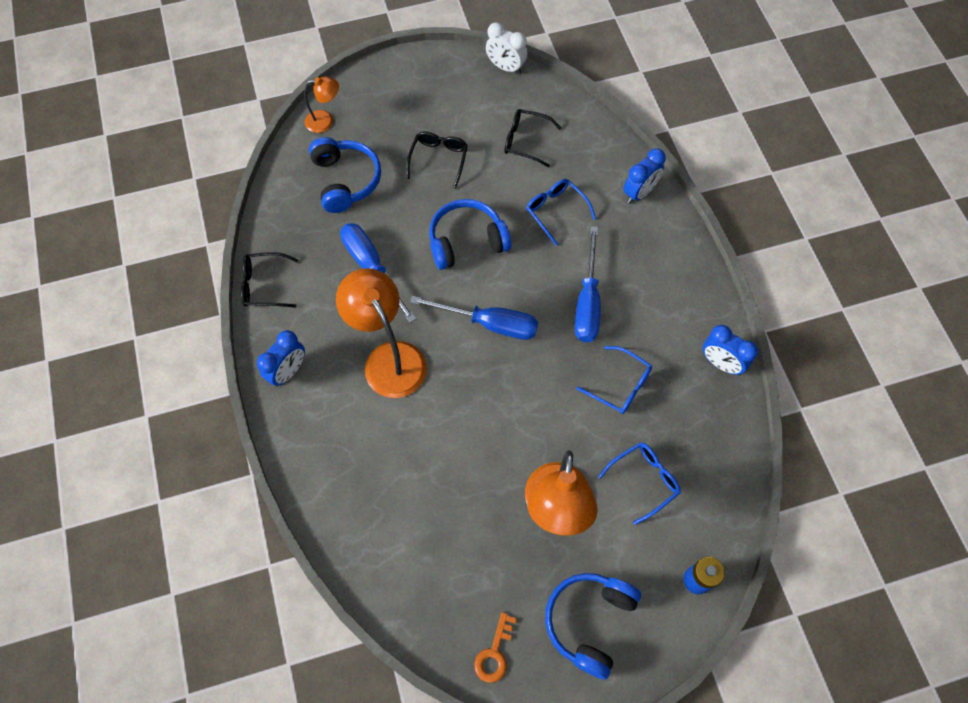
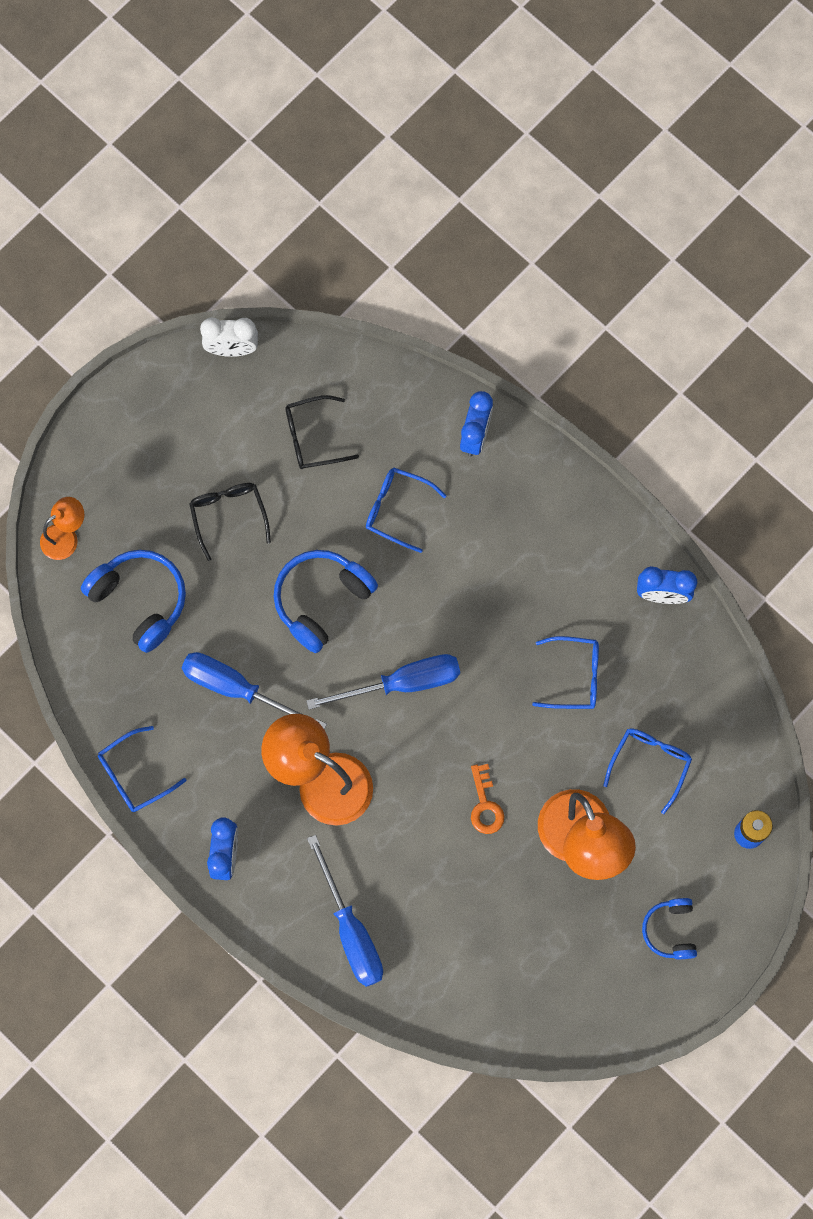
camera: 30 degrees left, 10 degrees up
black glasses [241,252,298,308] -> blue glasses [98,726,186,812]
orange key [474,612,517,683] -> orange key moved to [471,764,504,834]
blue headphones [545,573,641,680] -> blue headphones [642,898,697,959], size x0.60
blue screwdriver [575,226,601,342] -> blue screwdriver moved to [307,835,383,987]

